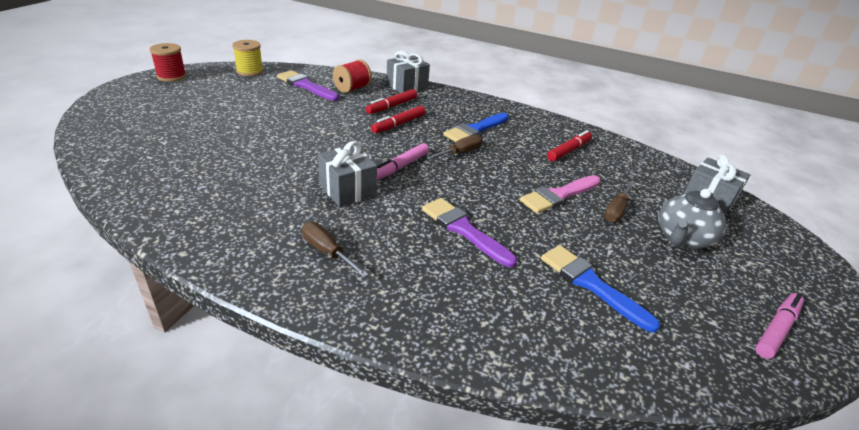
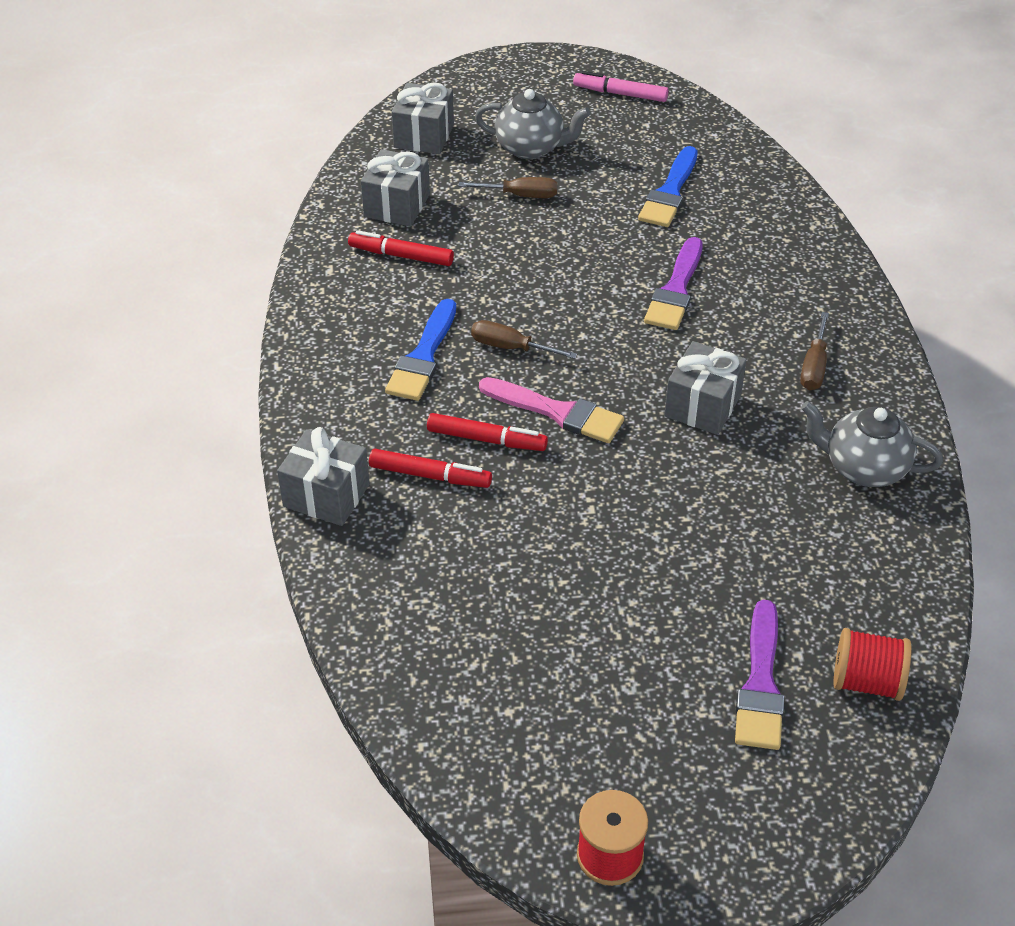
camera: 115 degrees left, 10 degrees up
yellow spool [232,40,264,76] -> none
purple brush [277,70,339,101] -> purple brush moved to [735,600,784,750]
red spool [333,60,372,93] -> red spool moved to [833,628,912,701]
pink marker [377,143,429,180] -> none
blue brush [444,113,509,142] -> blue brush turned 90 degrees clockwise [385,299,456,401]
pink brush [520,175,601,213] -> pink brush moved to [479,377,624,443]
none -> grey gift [361,149,430,227]
none -> grey teapot [801,401,943,487]

